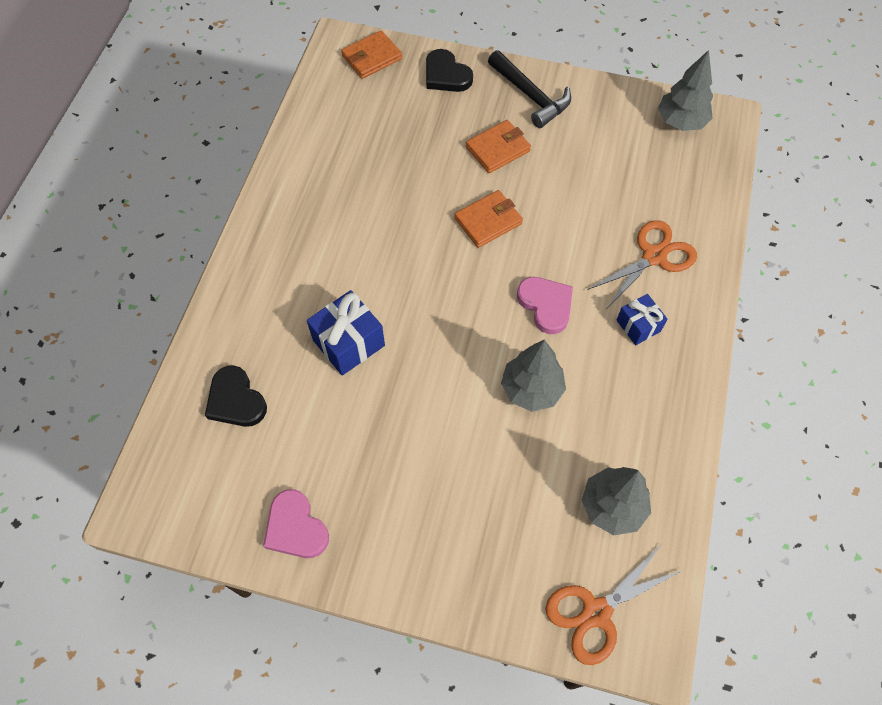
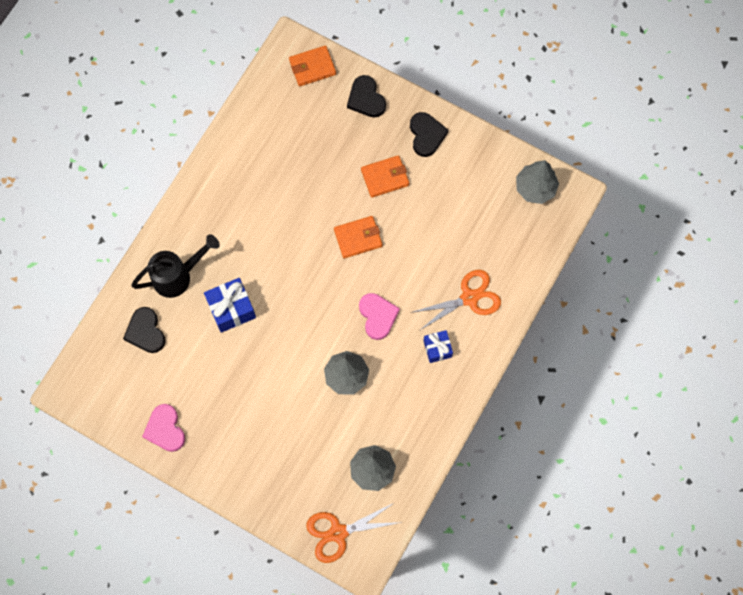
camera: 15 degrees right, 10 degrees up
black hammer [488,50,571,128] -> black heart [410,112,449,157]
none -> black watering can [131,234,220,298]

